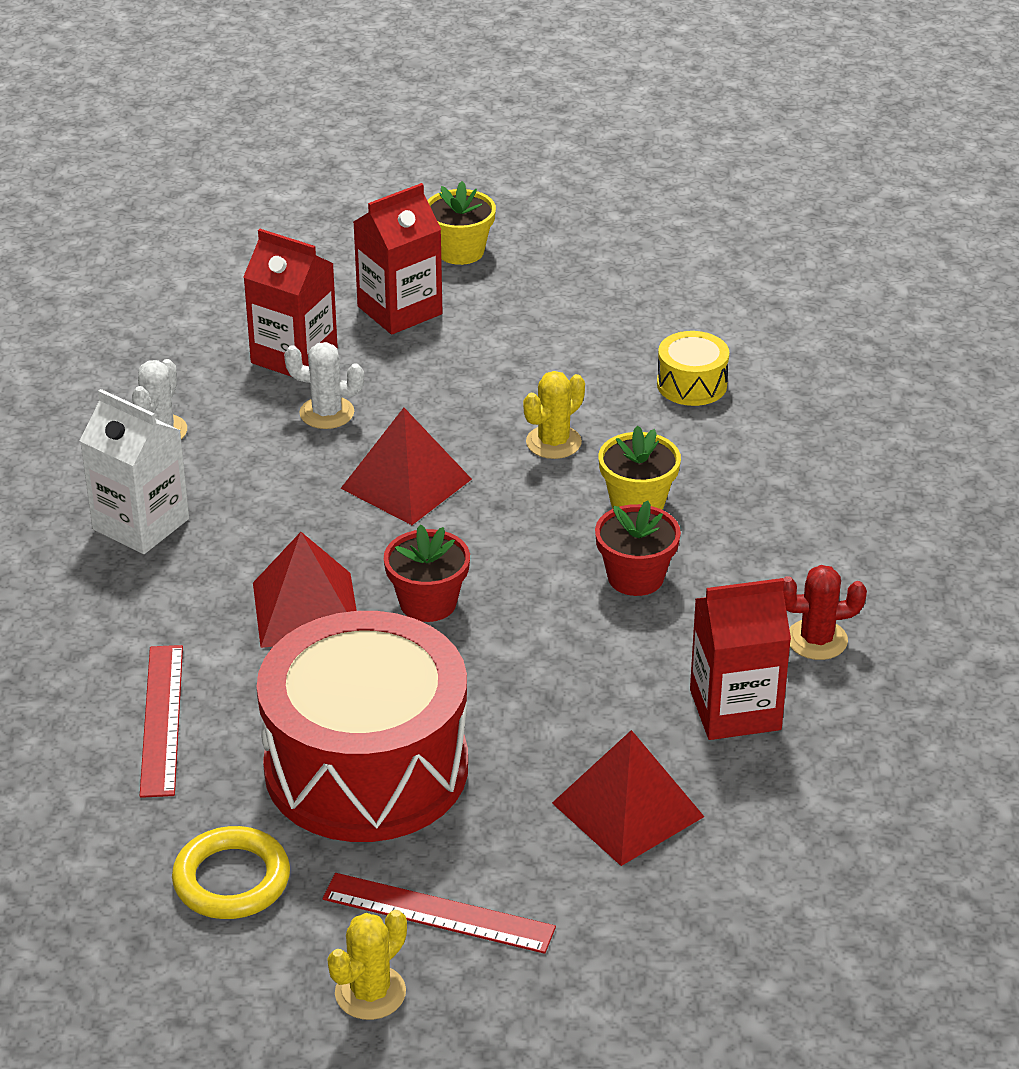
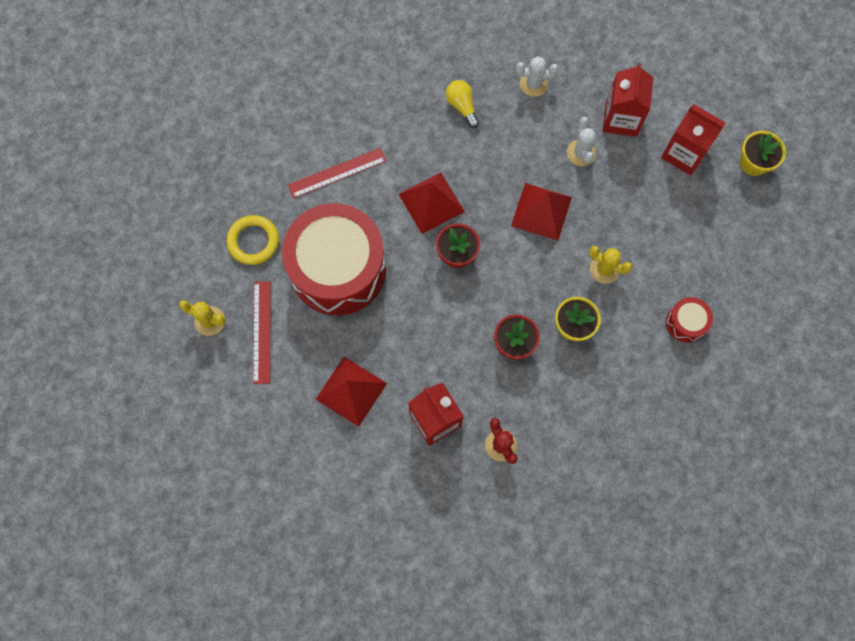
camera: 70 degrees right, 35 degrees up
white carton [80,389,189,554] -> yellow light bulb [446,80,479,128]
yellow drum [657,331,729,406] -> red drum [666,297,713,343]

